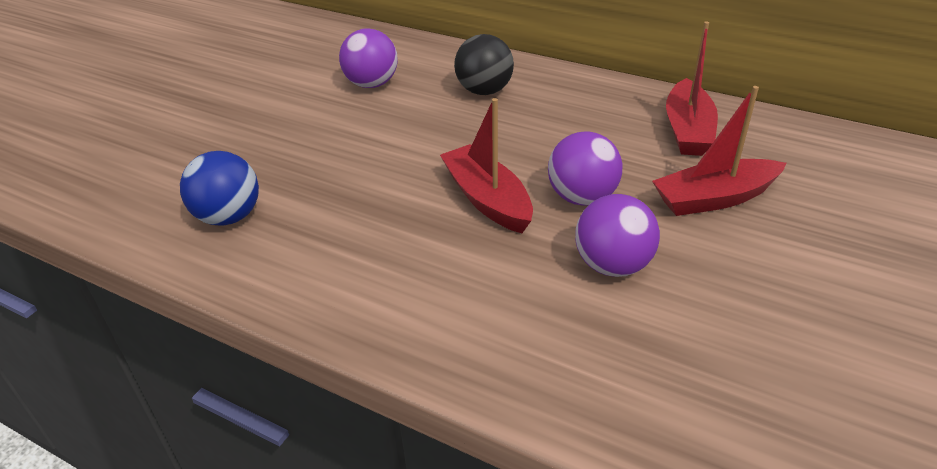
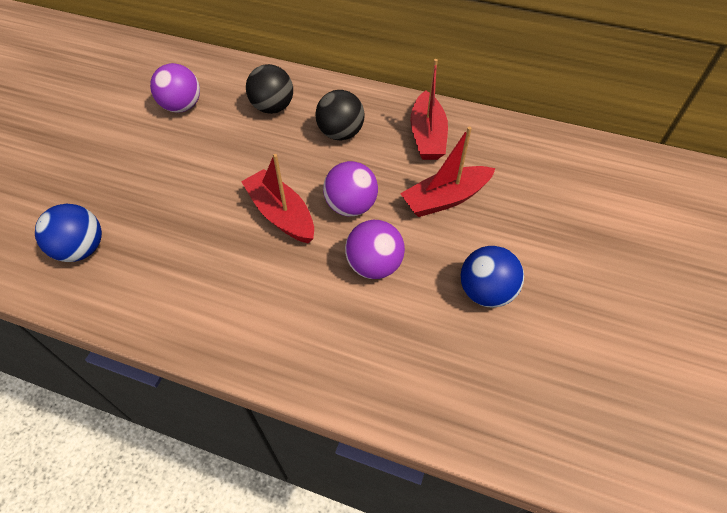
camera: 10 degrees left, 15 degrees up
none -> black ball [315,90,365,140]
none -> blue ball [461,246,524,308]

